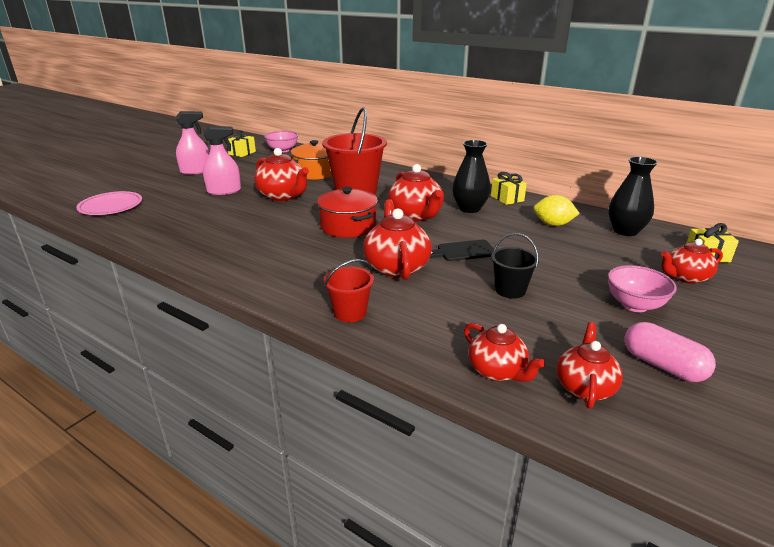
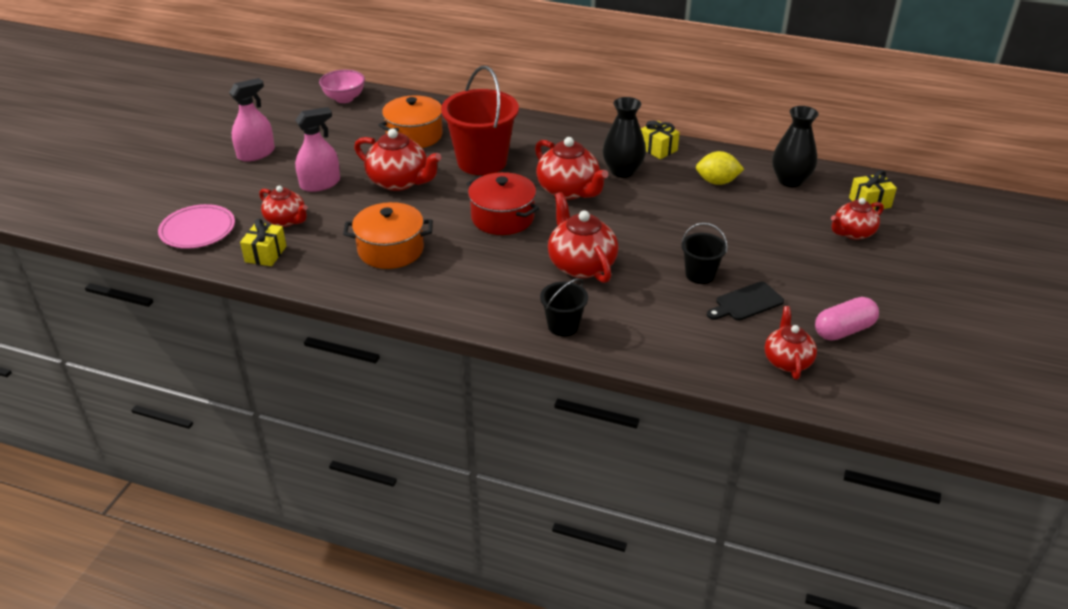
camera: 15 degrees left, 10 degrees up
yellow gift [228,130,256,157] -> yellow gift moved to [240,219,286,266]
red bucket [324,259,374,322] -> black bucket [540,278,588,337]
black cutting board [430,240,494,261] -> black cutting board moved to [707,282,784,321]
red teapot [464,323,545,382] -> red teapot moved to [259,186,308,227]
pink bowl [608,265,677,312] -> none
pink capsule [625,322,716,382] -> pink capsule turned 60 degrees counterclockwise [815,297,879,341]
none -> orange pot [343,202,433,269]

